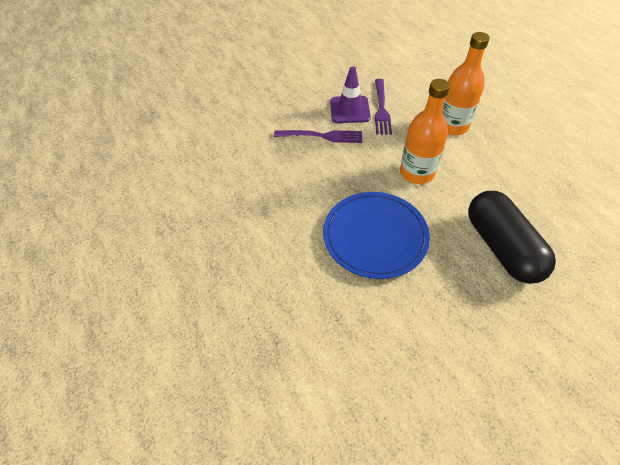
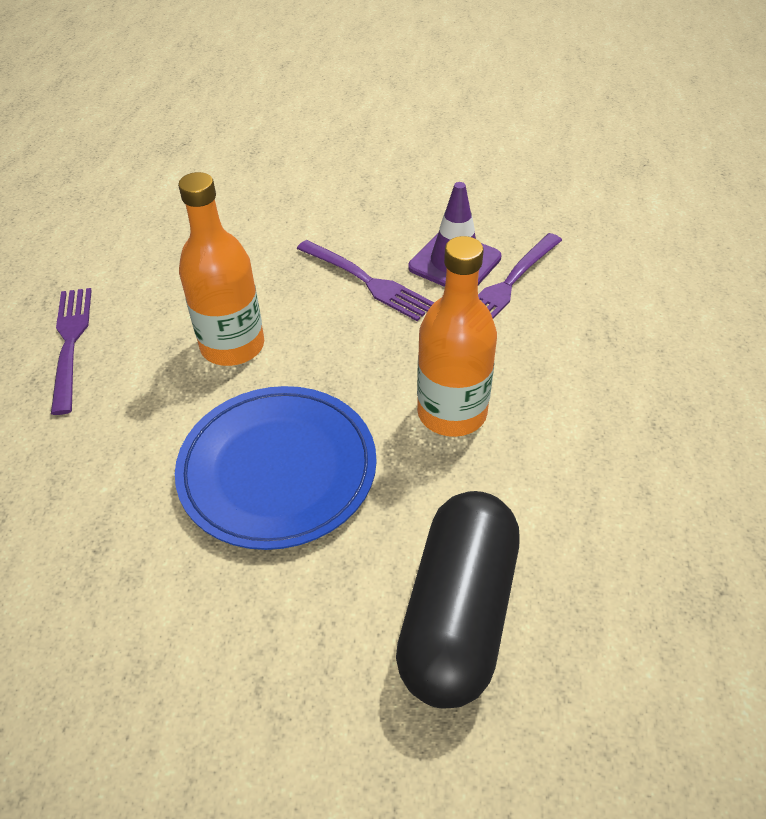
camera: 35 degrees right, 5 degrees down
orange bottle [442,32,490,135] -> orange bottle moved to [178,172,264,366]
none -> purple fork [51,288,92,415]

